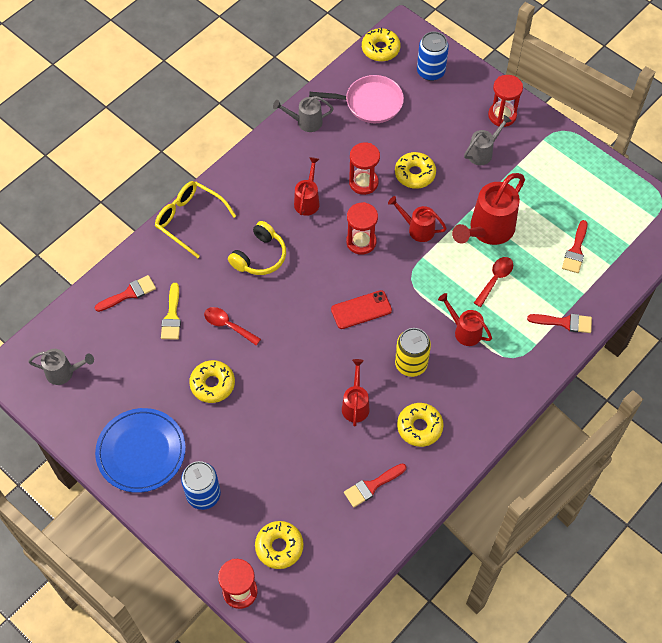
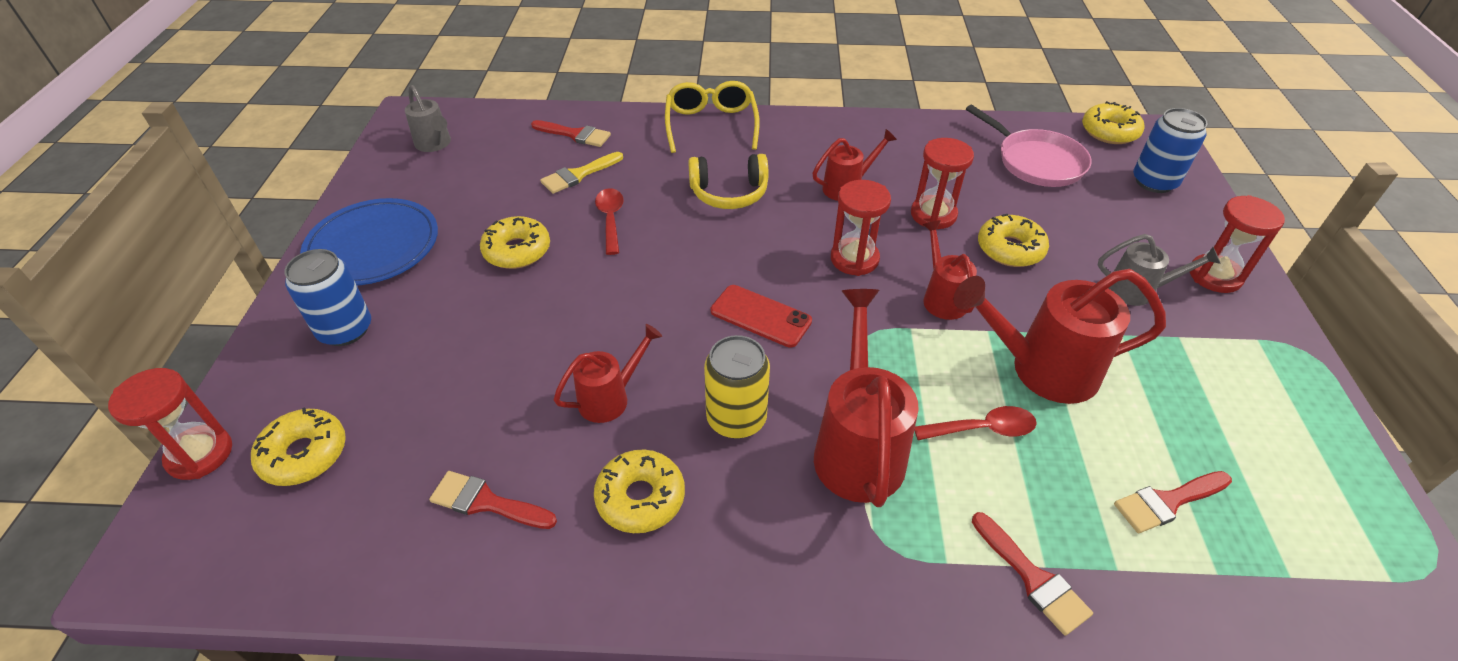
camera: 50 degrees right, 15 degrees down
grey watering can [273,96,334,132] -> none
red watering can [438,293,492,346] -> red watering can [814,289,919,507], size x1.75

